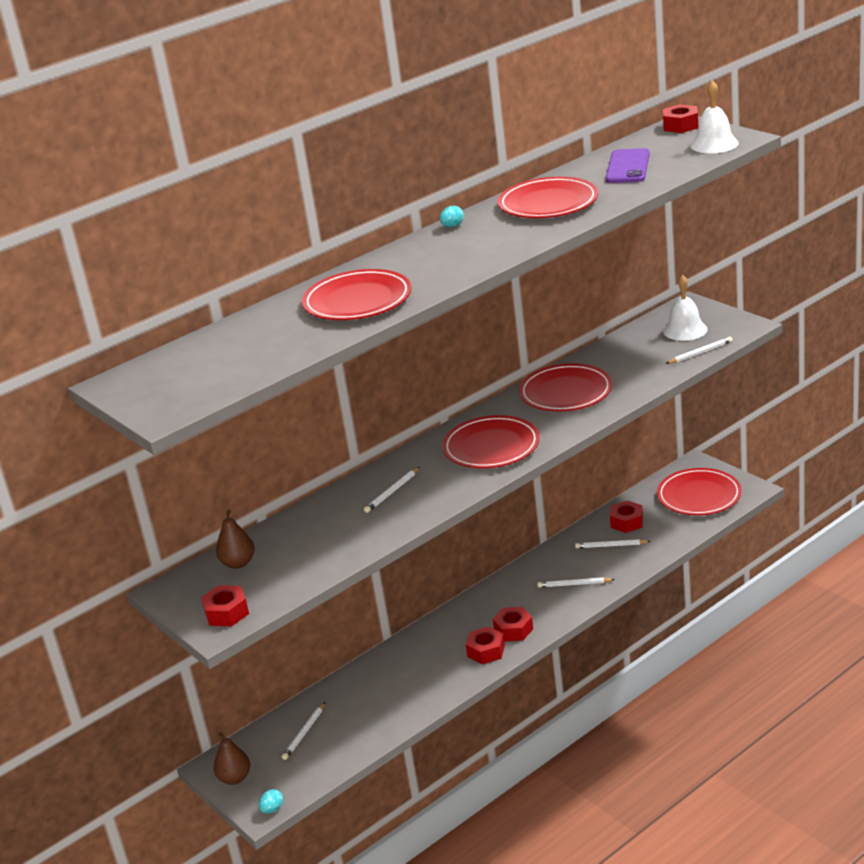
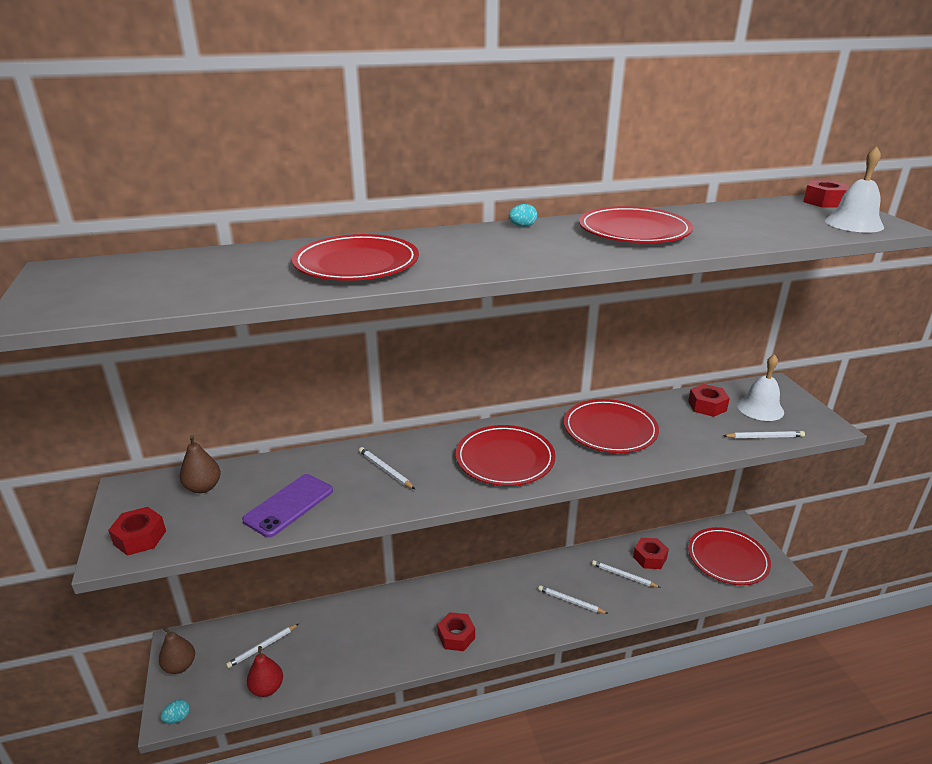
camera: 20 degrees right, 0 degrees up
white pencil [364,467,420,513] -> white pencil turned 75 degrees clockwise [359,447,415,489]
red nut [493,607,533,642] -> red nut moved to [688,384,730,417]
purple phone [606,148,650,183] -> purple phone moved to [242,474,333,538]
none -> red pear [247,646,283,697]

